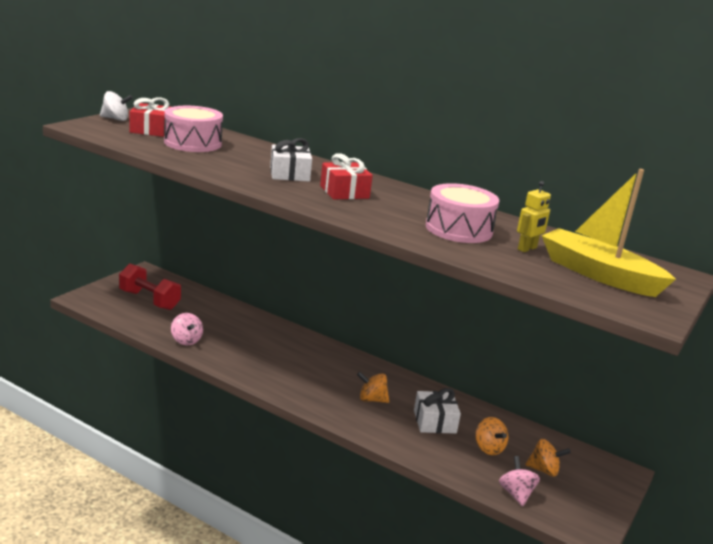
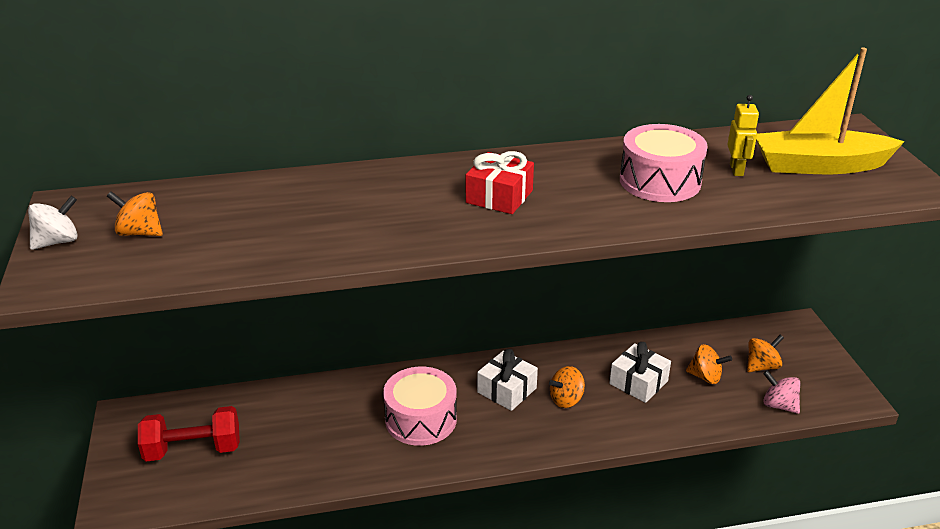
camera: 40 degrees left, 10 degrees up
red gift [130,97,170,137] -> orange spinning top [107,191,163,236]
pink drum [164,106,223,152] -> pink drum moved to [383,367,457,446]
pink spinning top [171,313,203,345] -> none
white gift [270,138,312,182] -> white gift moved to [477,349,538,411]

